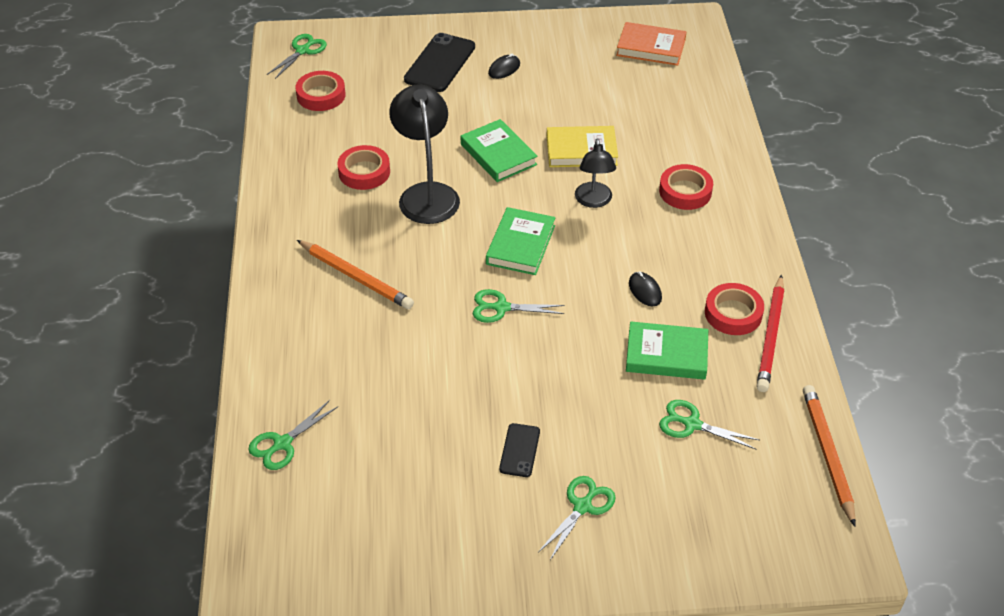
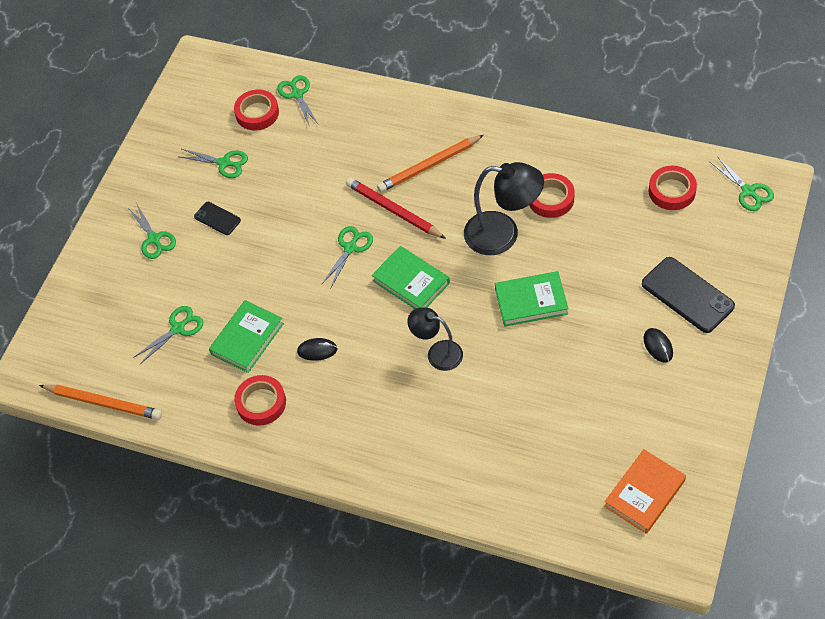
camera: 120 degrees right, 10 degrees up
yellow book [547,126,618,167] -> none
red tape [659,164,713,210] -> red tape moved to [234,89,279,130]
red pencil [757,275,784,392] -> red pencil moved to [346,178,446,239]
none -> green scissors [180,149,248,178]

